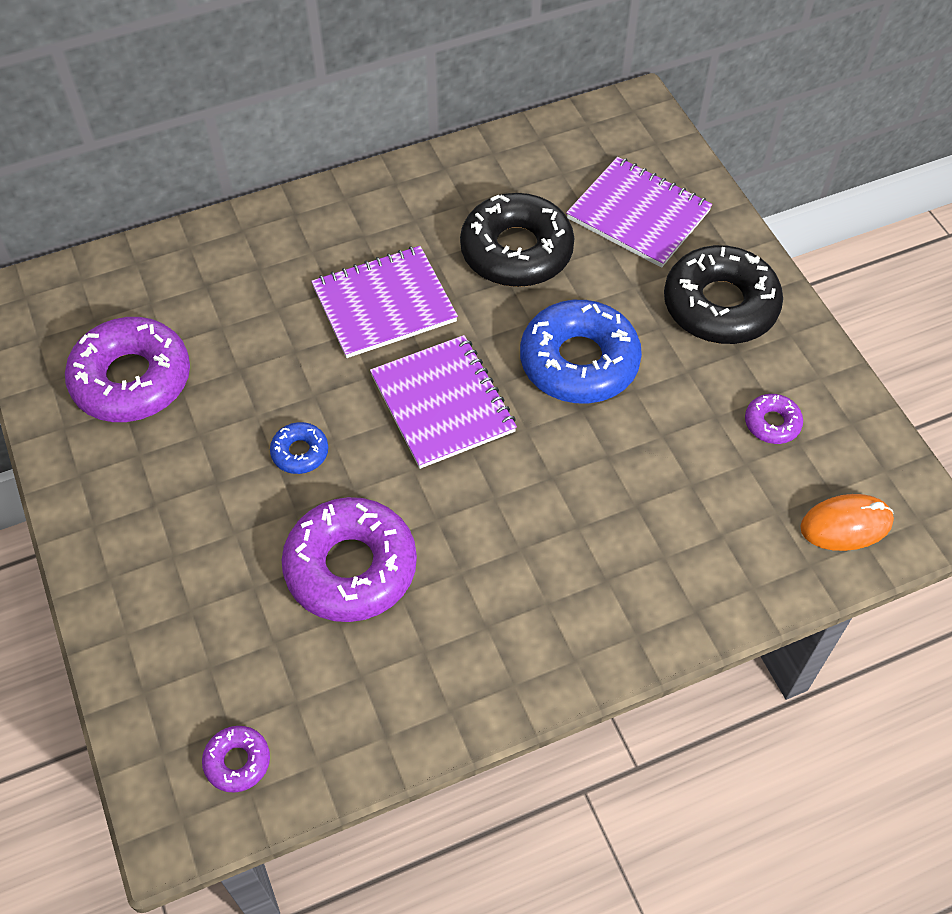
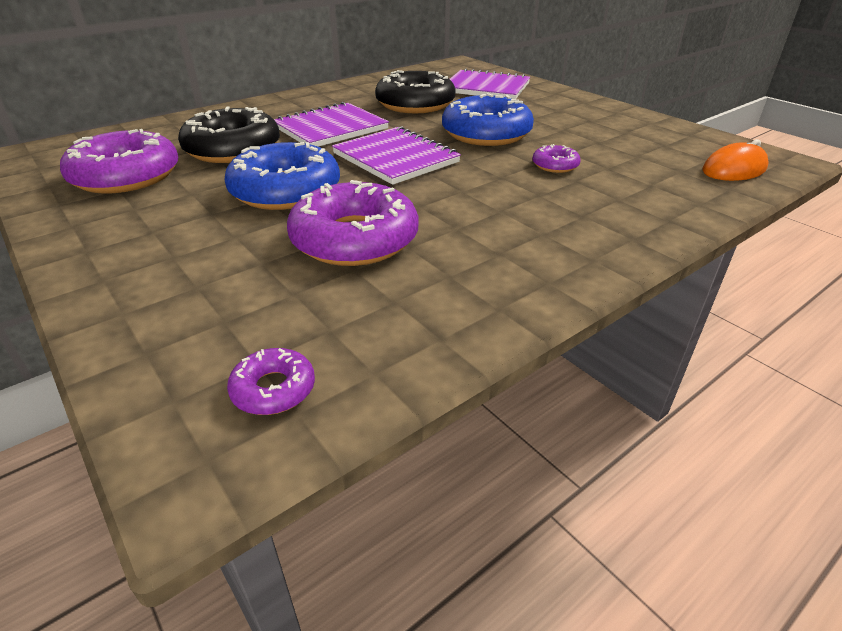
camera: 15 degrees left, 20 degrees down
blue donut [270,422,328,474] -> blue donut [225,142,340,210], size x2.17
black donut [664,245,783,344] -> black donut moved to [178,106,280,163]
purple donut [745,394,803,444] -> purple donut moved to [532,144,581,173]

